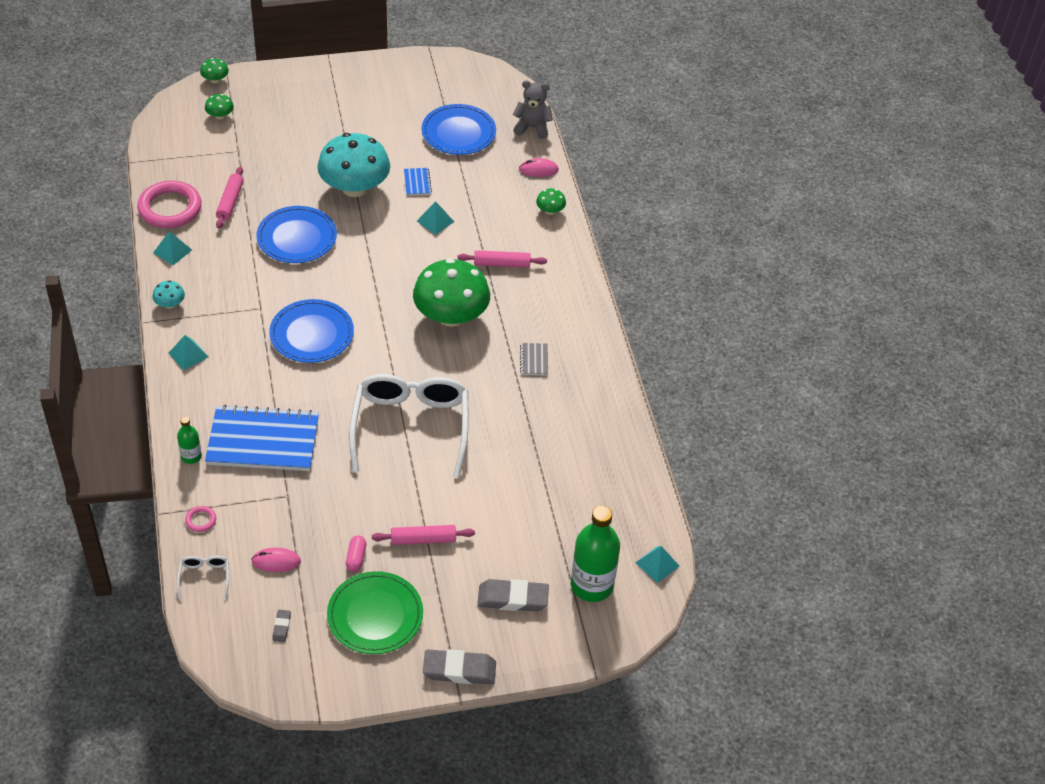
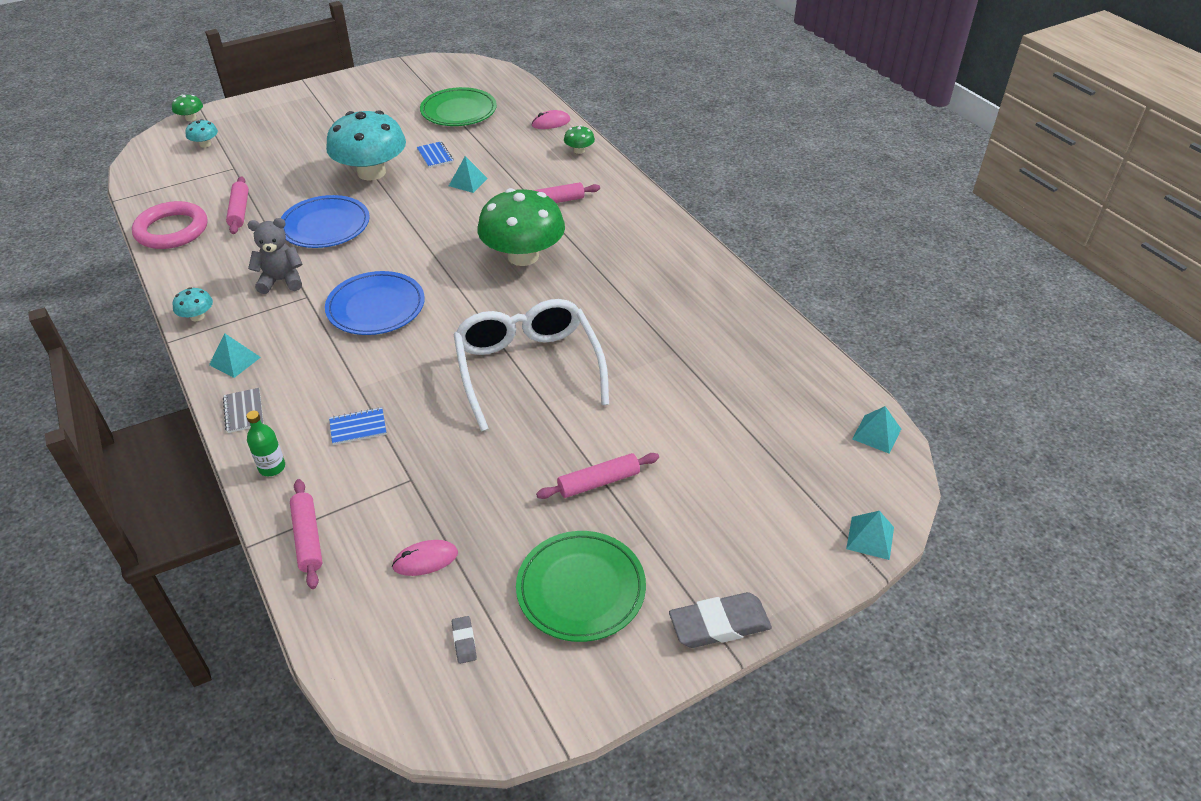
camera: 15 degrees left, 5 degrees down
turquoise pyramid [153,231,192,265] -> turquoise pyramid moved to [846,511,894,560]
white glasses [177,556,229,601] -> none
pink ring [185,506,216,532] -> pink rolling pin [290,479,322,589]
green mushroom [205,94,234,120] -> turquoise mushroom [185,119,218,148]
blue notebook [205,405,319,471] -> blue notebook [329,407,386,445], size x0.41
pink capsule [346,535,366,572] -> none
blue plate [421,104,496,155] -> green plate [420,87,497,126]
grey eraser [477,579,549,612] -> none
grey teddy bear [513,81,553,139] -> grey teddy bear moved to [248,218,302,294]
grey notebook [520,343,548,376] -> grey notebook moved to [223,388,264,433]
green bottle [571,506,620,602] -> none

